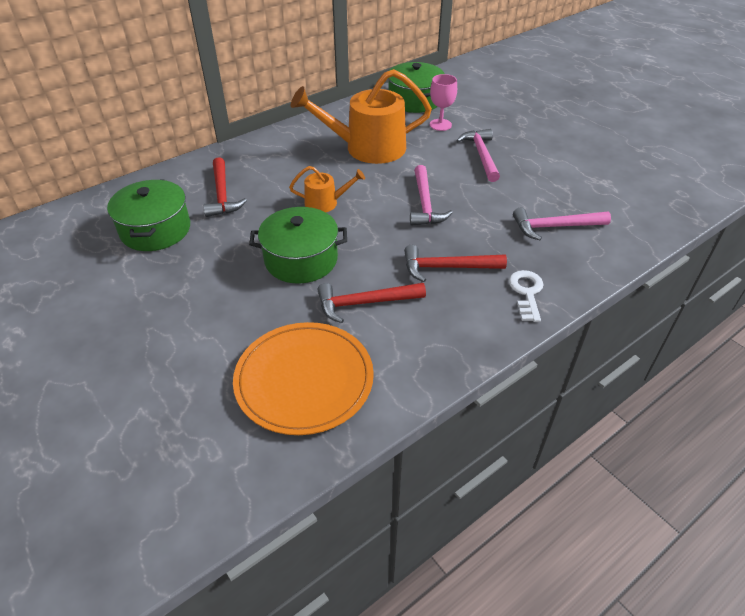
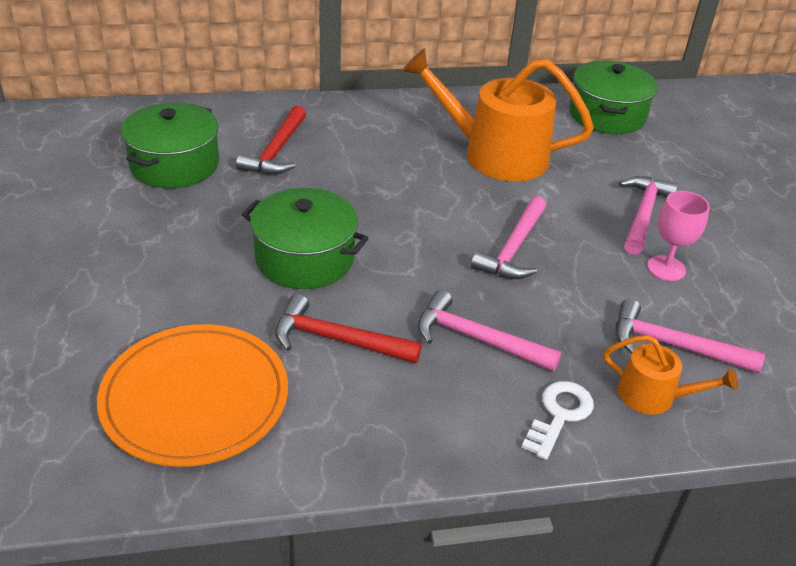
camera: 25 degrees right, 5 degrees down
orange watering can [289,166,365,212] -> orange watering can moved to [603,335,738,415]
red hammer [404,245,507,282] -> pink hammer [418,290,561,372]
pink goblet [430,74,457,131] -> pink goblet moved to [647,191,710,281]

